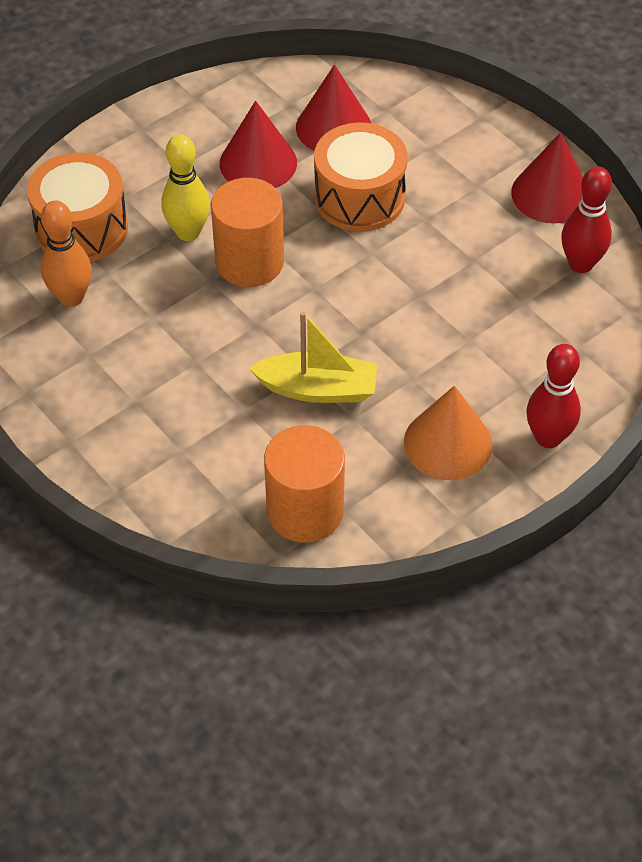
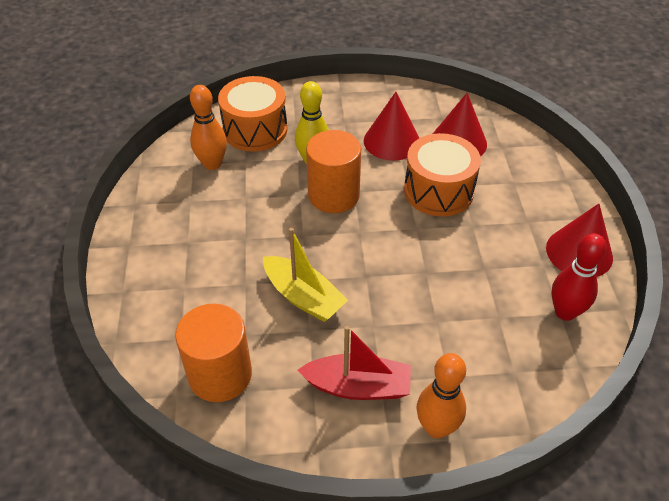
camera: 35 degrees right, 5 degrees down
orange cone [404,386,493,480] -> red boat [298,326,411,400]
red bowling pin [526,344,581,448] -> orange bowling pin [416,353,466,438]

